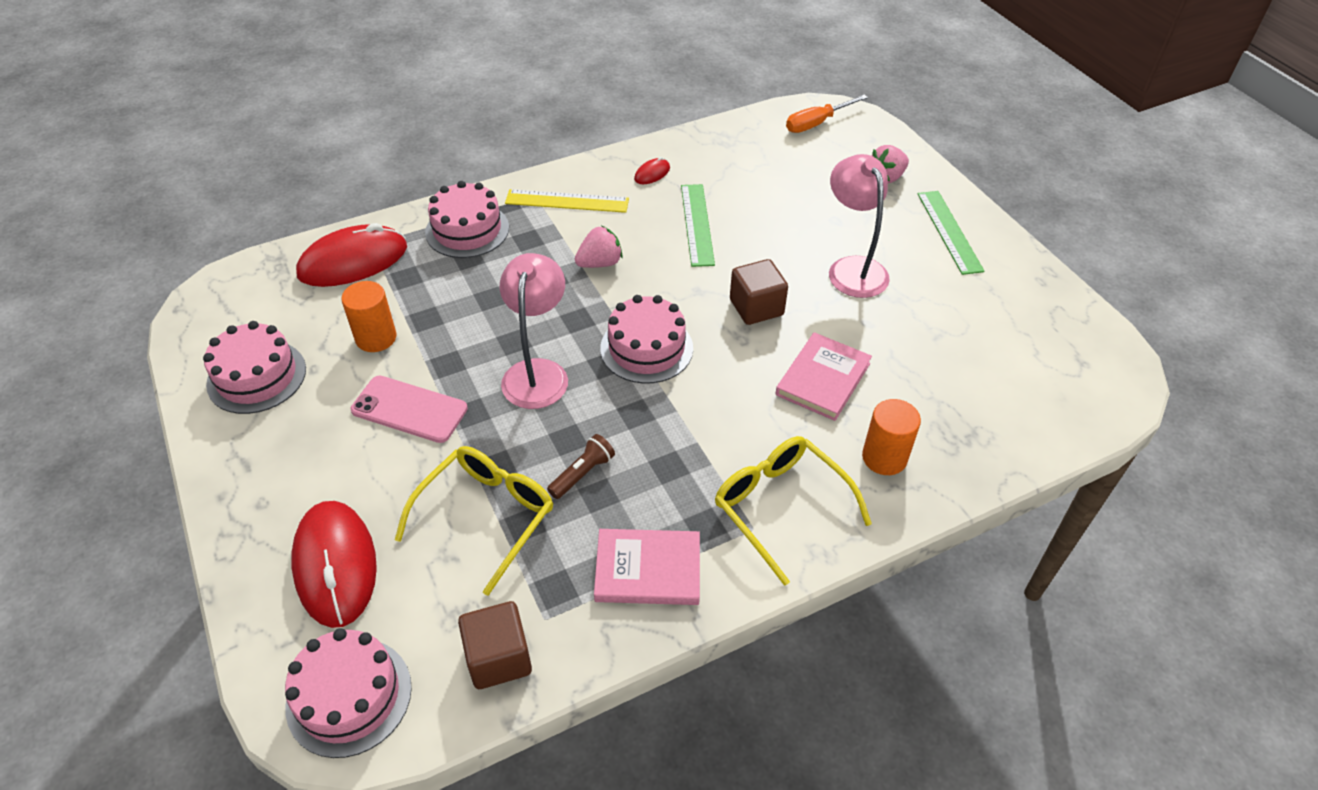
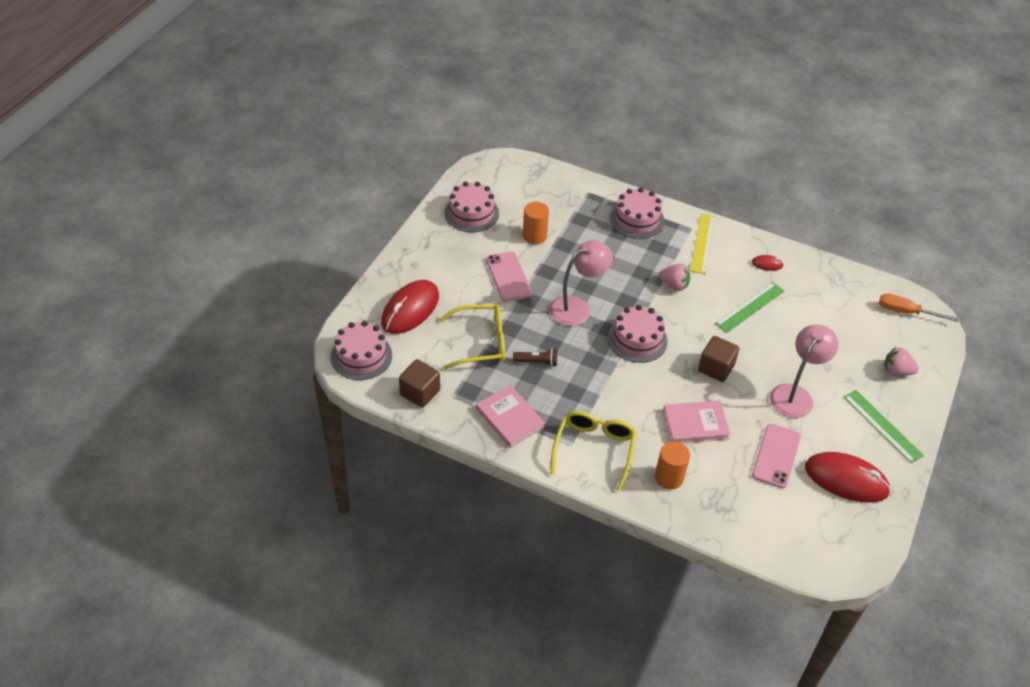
camera: 50 degrees right, 0 degrees up
red mouse [296,223,407,287] -> red mouse moved to [805,452,891,503]
yellow ruler [505,189,629,213] -> yellow ruler turned 45 degrees clockwise [690,214,716,274]
green ruler [917,191,985,275] -> green ruler turned 75 degrees counterclockwise [844,390,924,463]
none -> pink phone [752,424,801,488]

